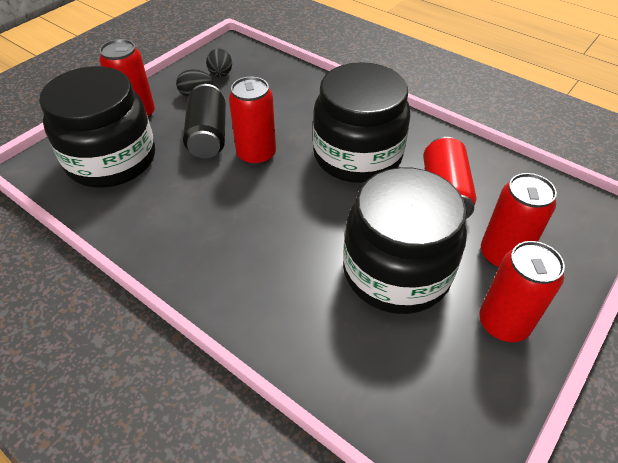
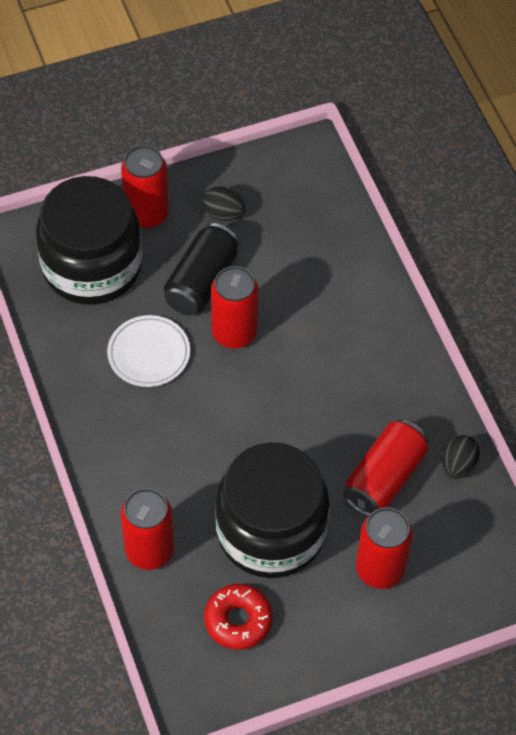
camera: 30 degrees right, 10 degrees up
black egg [206,49,232,77] -> black egg moved to [442,435,480,479]
black jar [313,62,410,183] -> none
red can [479,241,565,342] -> red can moved to [121,488,174,570]
none -> white plate [107,315,190,387]
none -> red donut [204,584,273,650]

